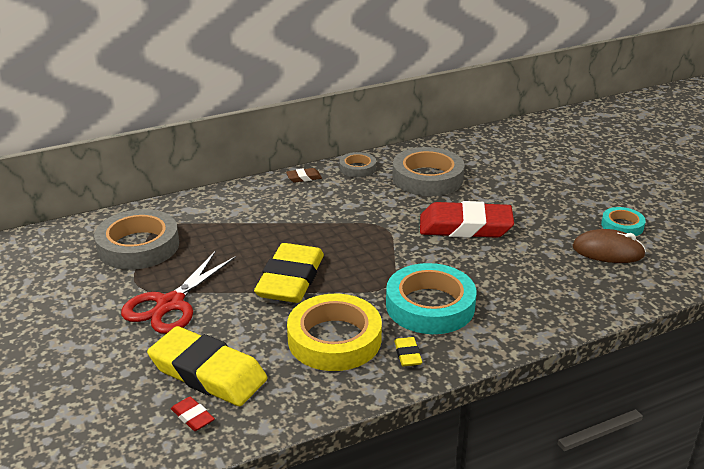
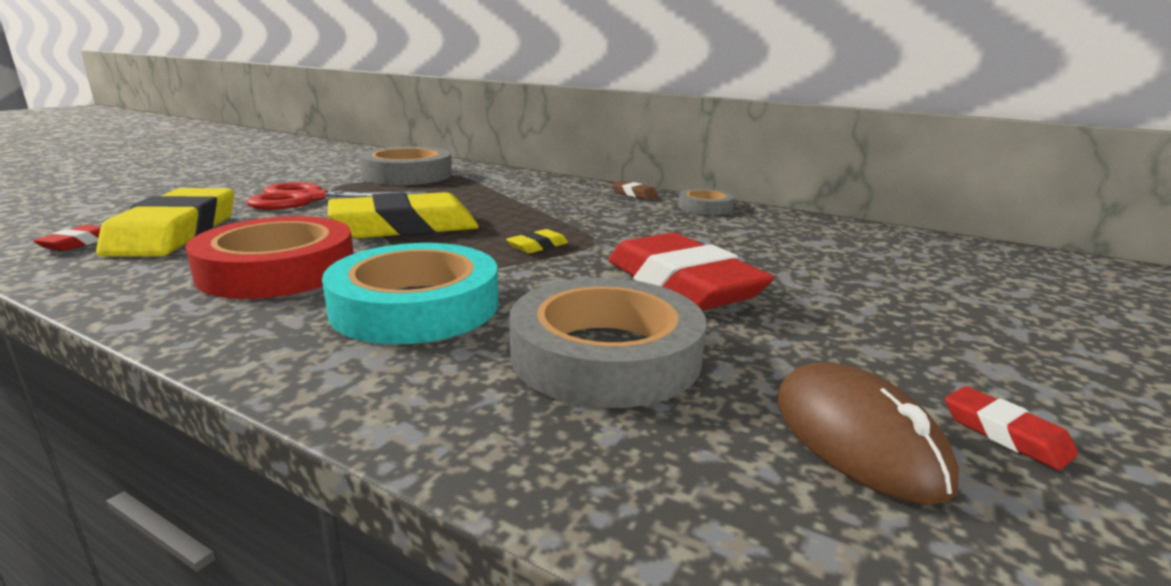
camera: 55 degrees right, 10 degrees down
yellow tape [287,294,382,371] -> red tape [185,216,354,299]
grey tape [392,147,464,196] -> grey tape moved to [509,278,707,408]
yellow eraser [394,337,422,366] -> yellow eraser moved to [506,229,568,254]
turquoise tape [601,207,646,236] -> red eraser [945,386,1078,470]

